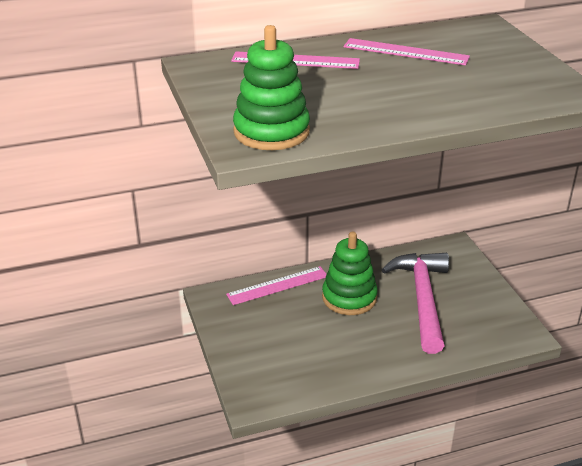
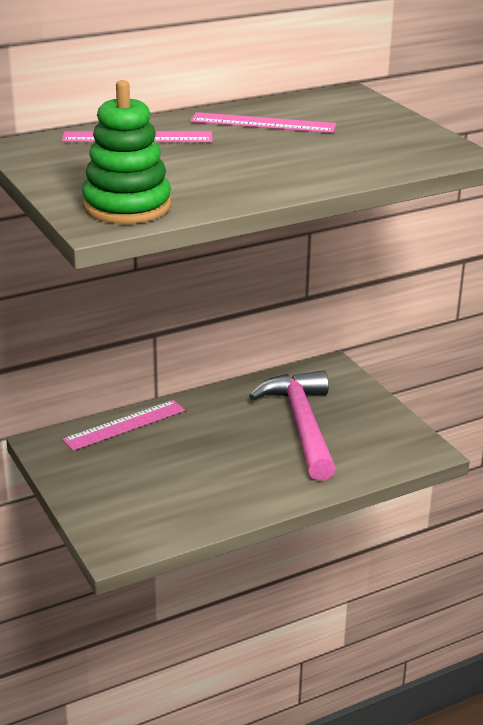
camera: 10 degrees left, 5 degrees down
green stacking toy [322,232,378,315] -> none

